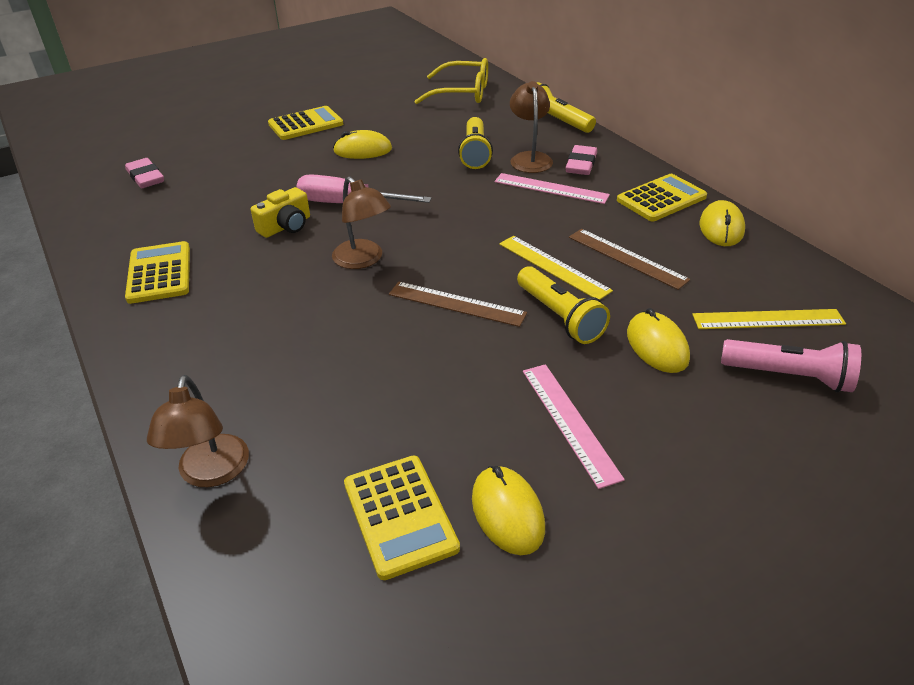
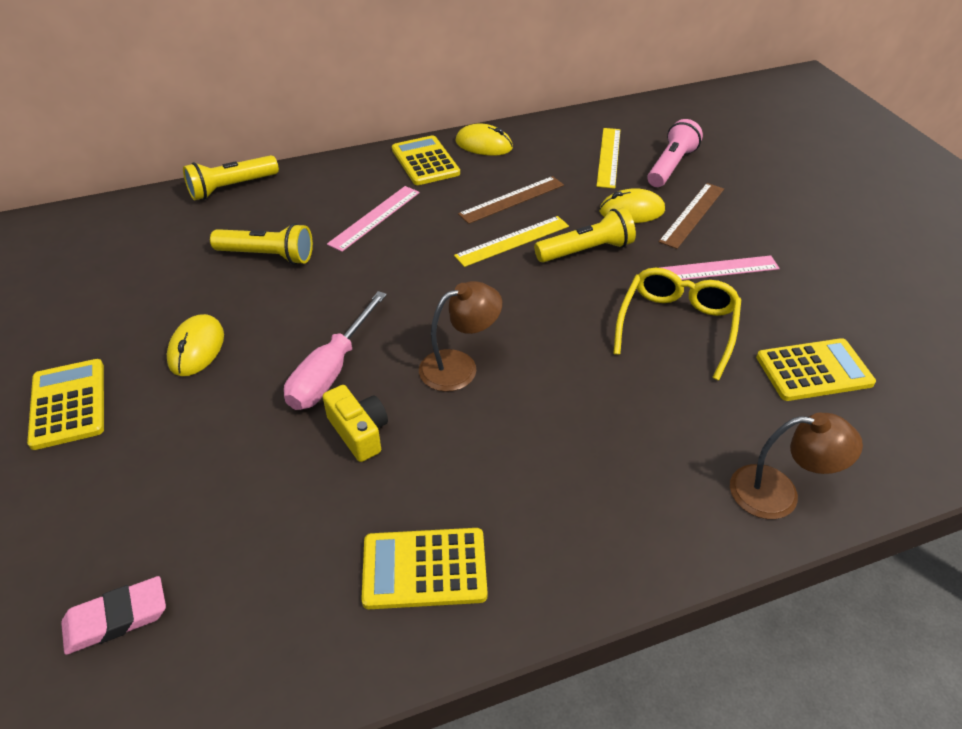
camera: 80 degrees left, 5 degrees up
brown ruler [389,282,527,327] -> brown ruler moved to [659,183,724,249]
yellow glasses [414,58,488,104] -> yellow glasses moved to [613,268,741,380]
yellow mouse [472,466,545,555] -> none
brown lamp [510,81,553,173] -> none
pink eraser [565,145,597,175] -> none

